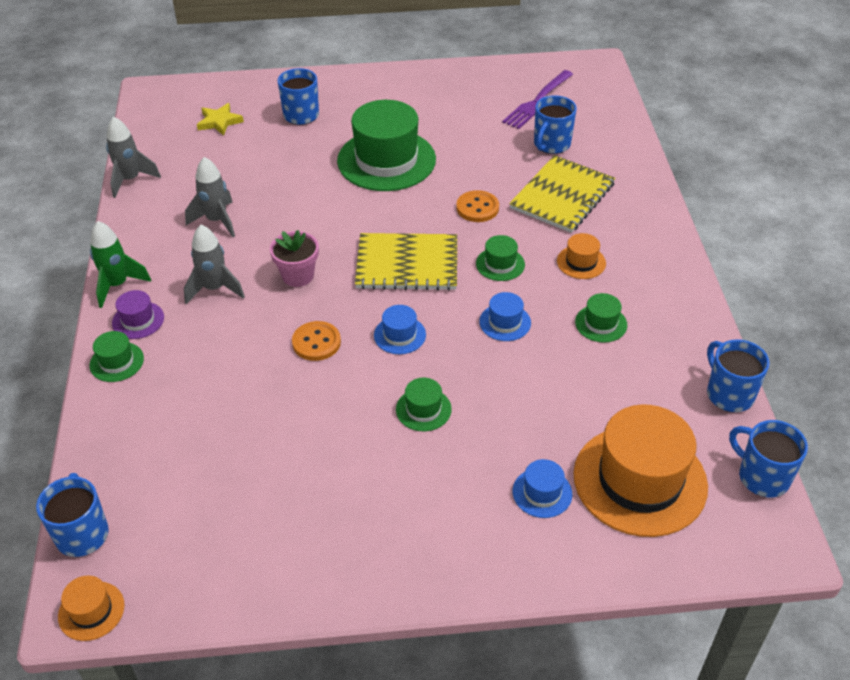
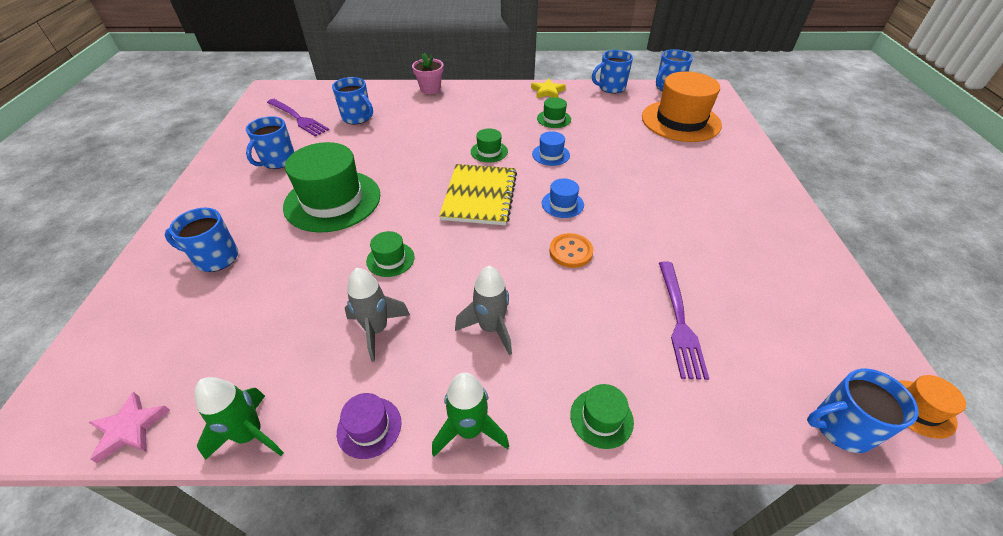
camera: 85 degrees left, 0 degrees up
grey rocket [106,116,161,198] -> green rocket [194,377,284,460]
purple hat [112,290,164,339] -> purple hat moved to [337,393,401,459]
yellow star [197,103,244,136] -> yellow star moved to [531,79,566,98]
pink flower pot [270,230,319,287] -> pink flower pot moved to [412,53,443,94]
green hat [396,378,452,431] -> green hat moved to [366,231,415,277]
orange button [456,190,499,222] -> none
yellow notebook [509,155,615,233] -> none
blue hat [513,459,572,518] -> none
orange hat [557,233,606,279] -> none
none -> pink star [88,392,170,463]
none -> blue mug [246,116,294,169]
none -> purple fork [659,261,709,380]

